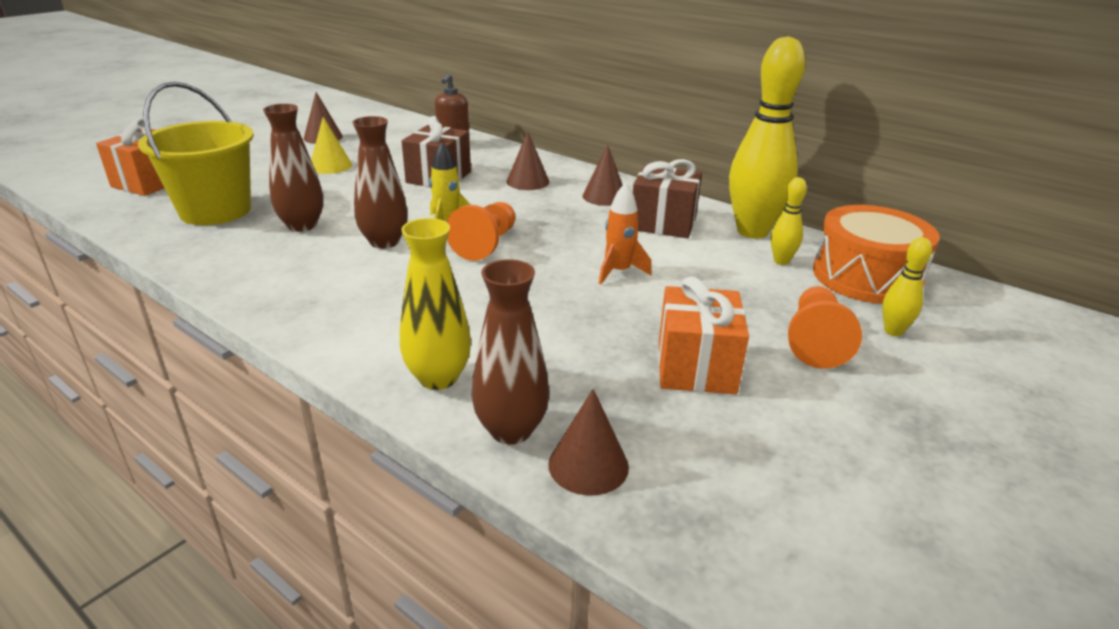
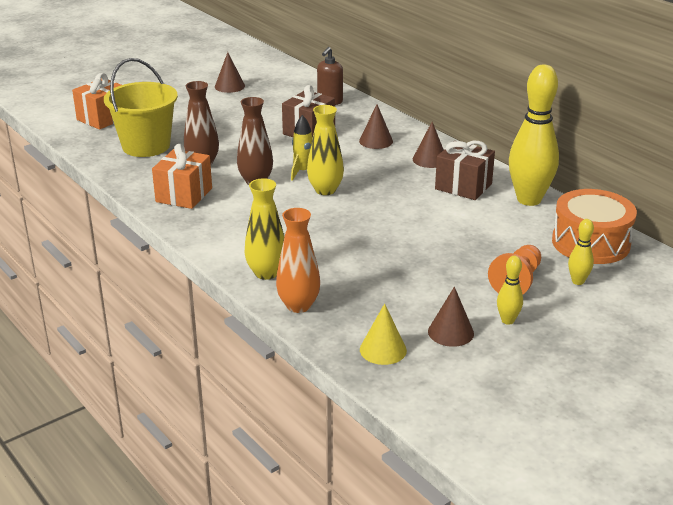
camera: 15 degrees right, 0 degrees up
yellow cone [311,117,352,174] -> yellow cone moved to [360,303,407,365]
orange pawn [447,202,515,261] -> yellow vase [307,105,344,195]
brown vase [471,259,549,445] -> orange vase [276,208,320,313]
brown cone [548,389,629,496] -> brown cone moved to [428,287,474,347]
orange rocket [599,183,652,285] -> none
orange gift [658,276,749,394] -> orange gift moved to [152,144,212,209]
yellow bowling pin [771,177,807,265] -> yellow bowling pin moved to [497,256,523,325]

